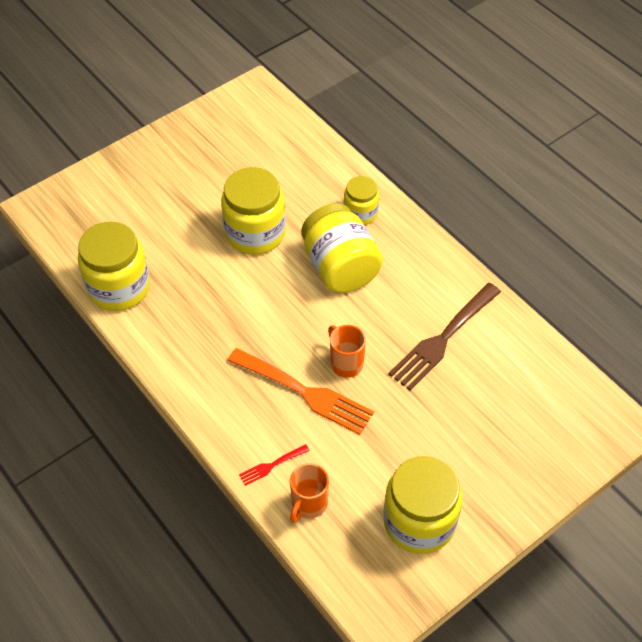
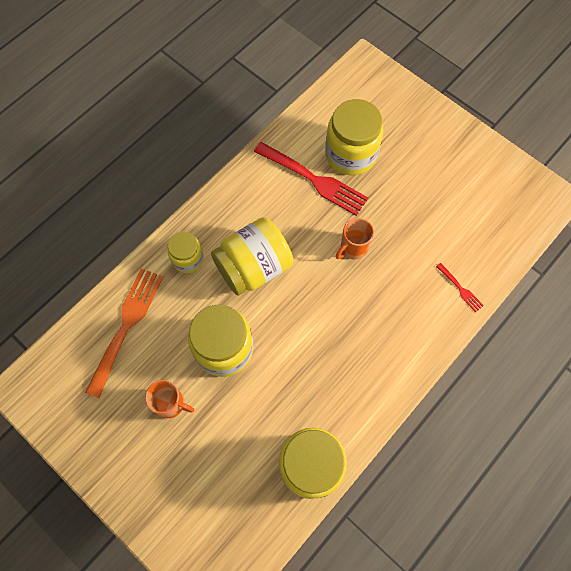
camera: 100 degrees left, 15 degrees up
orange fork [227,348,374,435] -> orange fork moved to [85,268,163,398]
orange mug [290,463,329,523] -> orange mug moved to [145,380,194,418]
yellow jar [383,456,462,554] -> yellow jar moved to [325,99,384,175]
brown fork [388,283,501,391] -> red fork [254,142,368,216]

